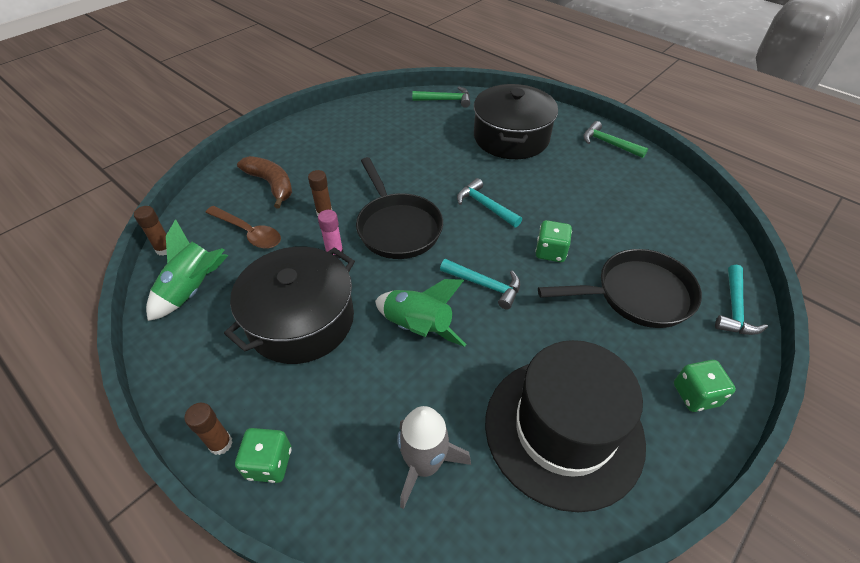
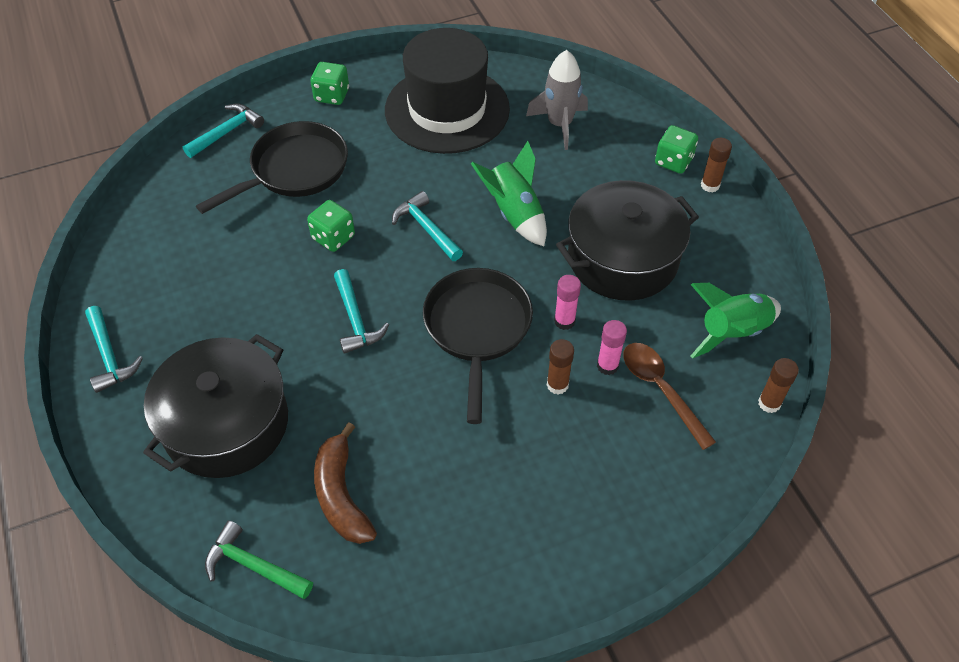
camera: 155 degrees left, 5 degrees up
brown banana [237,156,292,209] -> brown banana moved to [314,422,377,544]
black pan [538,249,702,328] -> black pan turned 120 degrees clockwise [196,121,348,214]
green hammer [583,121,648,158] -> turquoise hammer [85,306,143,393]
none -> pink glue stick [597,320,627,375]

